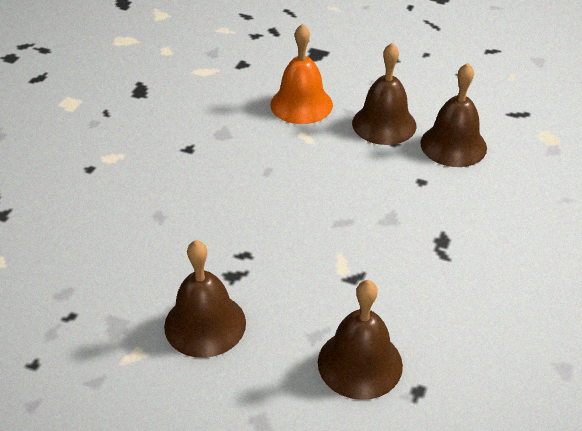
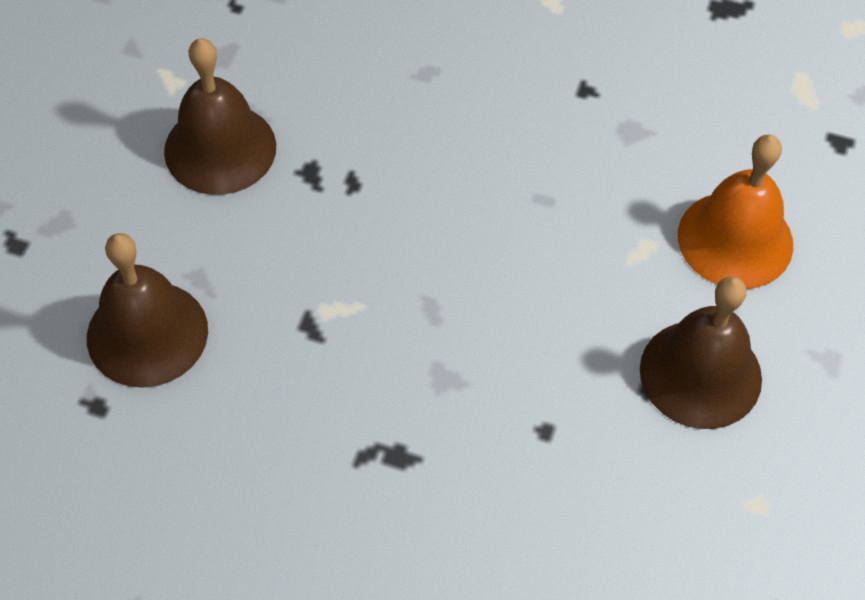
camera: 85 degrees right, 15 degrees up
brown bell [420,63,487,167] -> none

